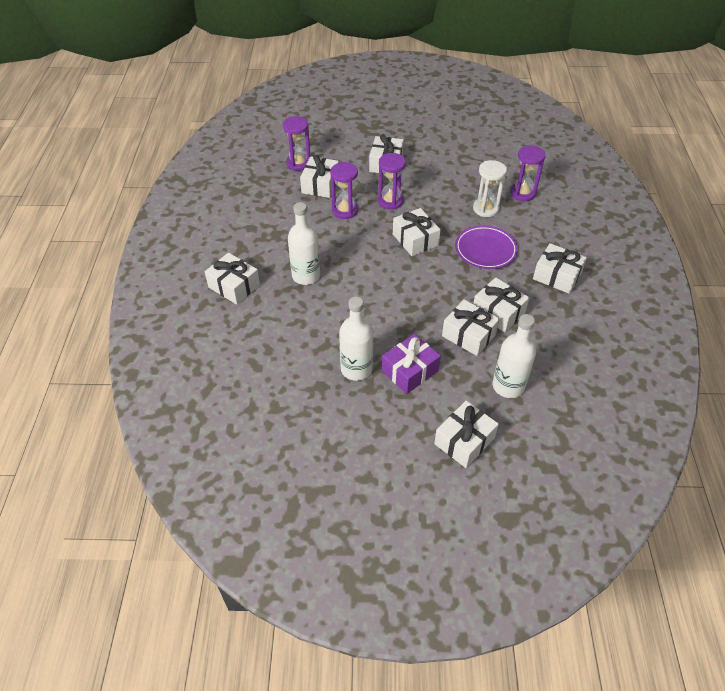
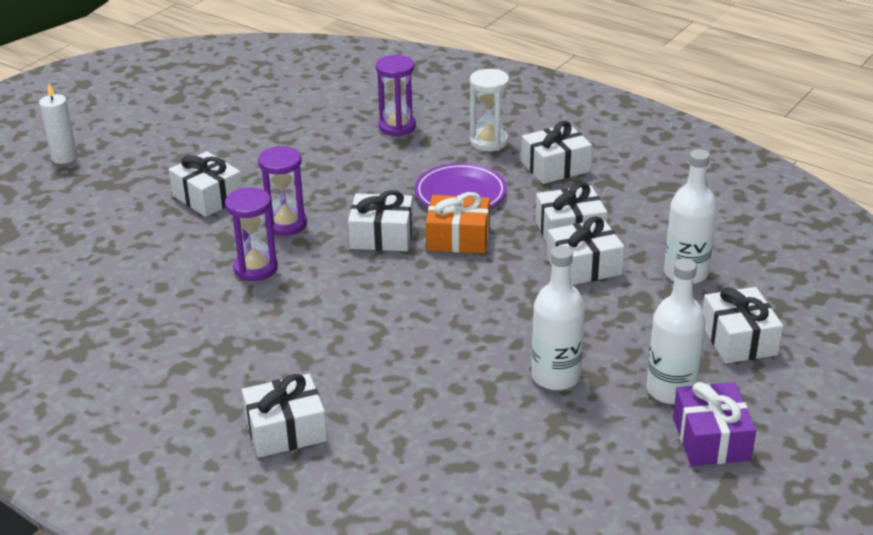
camera: 55 degrees left, 15 degrees down
purple hourglass [283,116,310,171] -> none
white bottle [288,202,320,285] -> white bottle moved to [646,258,706,404]
white gift [300,155,339,198] -> none
purple gift [382,334,441,394] -> purple gift moved to [673,382,756,466]
white hourglass [473,160,507,217] -> white hourglass moved to [470,69,509,151]
none -> white candle [39,84,78,164]
none -> orange gift [426,192,490,254]

